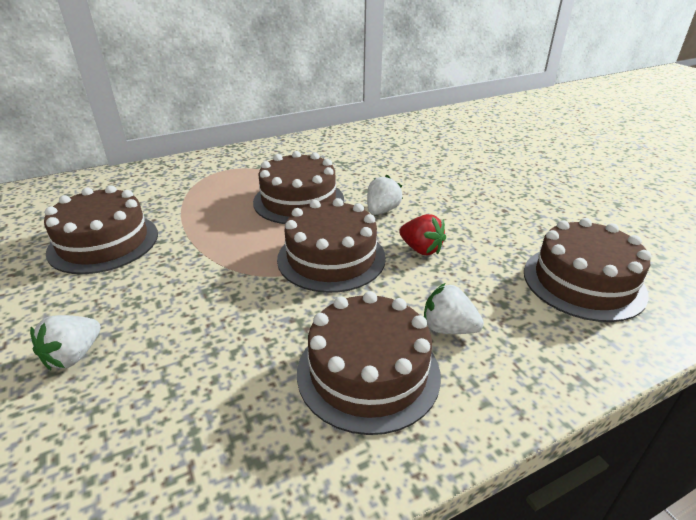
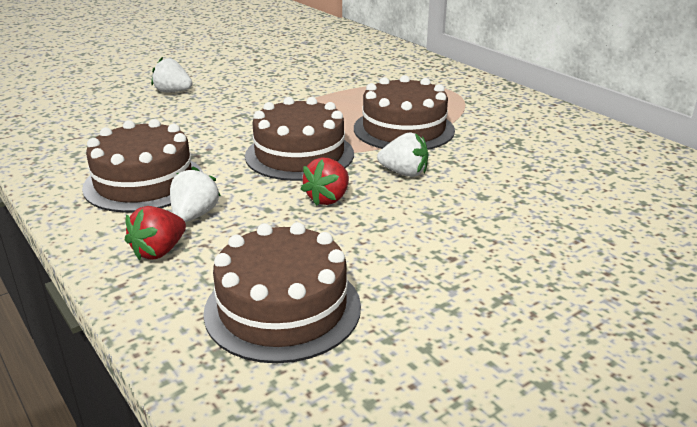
camera: 80 degrees right, 5 degrees down
brown cake [44,185,158,274] -> none
none -> red strawberry [125,206,186,261]

